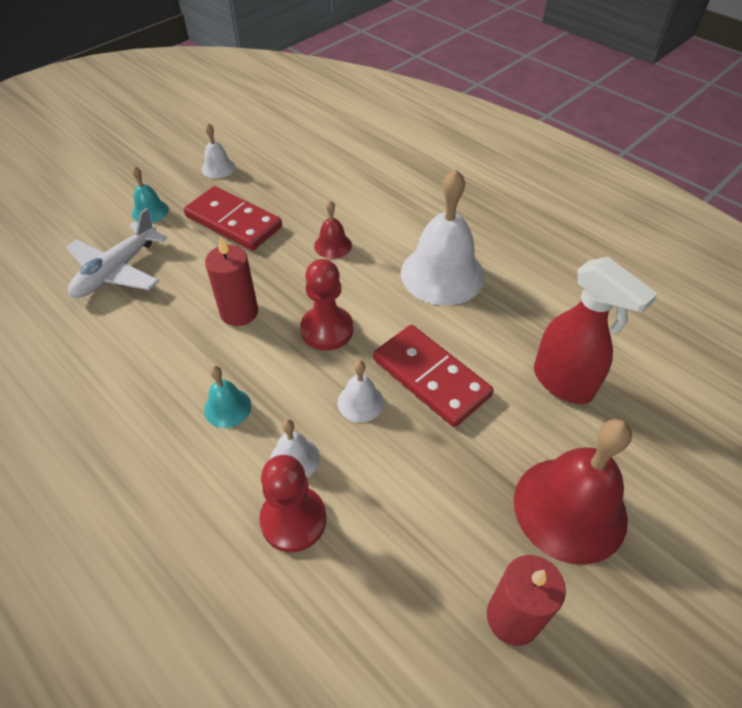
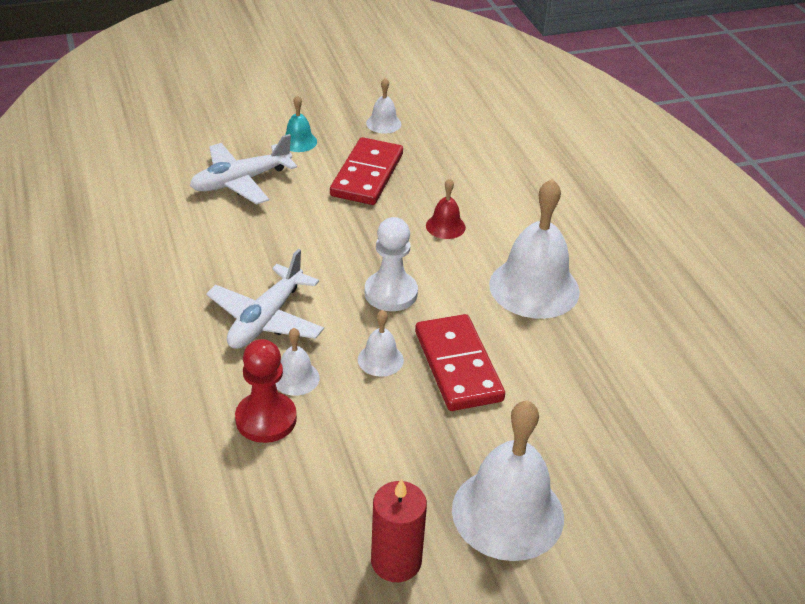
camera: 25 degrees right, 10 degrees down
red domino [184,186,282,251] -> red domino turned 45 degrees clockwise [330,137,403,205]
turquoise bell [204,366,251,428] -> white plane [206,249,324,349]
red candle [205,236,258,326] -> none
red pawn [300,259,353,351] -> white pawn [365,217,418,311]
red bell [514,419,632,565] -> white bell [452,400,564,561]
red spray bottle [534,257,658,404] -> none

